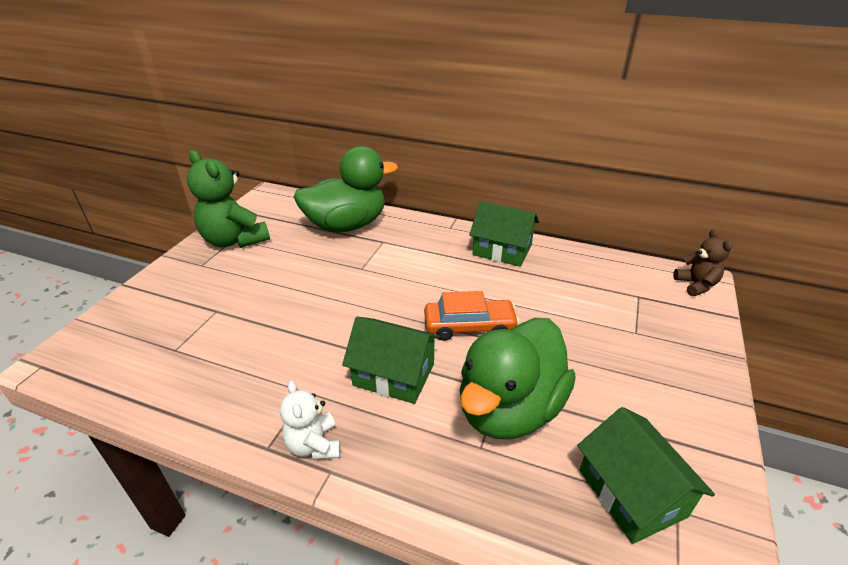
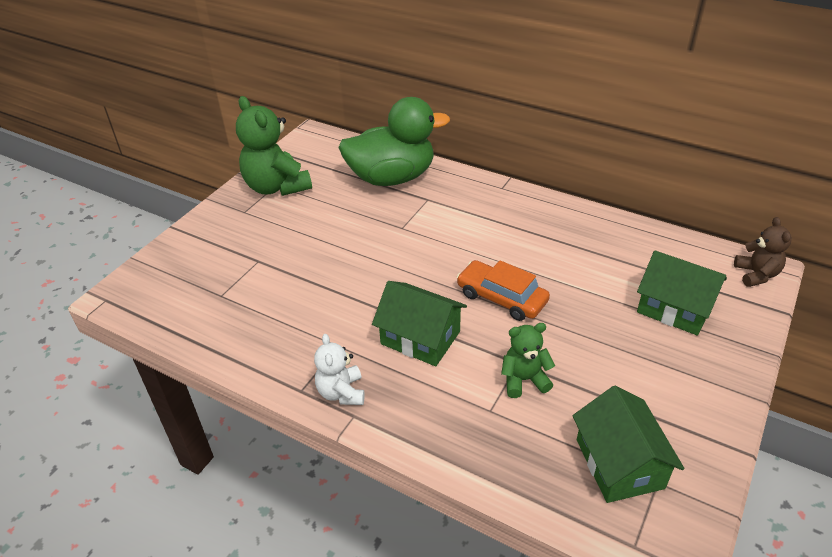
camera: 10 degrees right, 5 degrees up
orange car [424,291,519,341] -> orange car turned 150 degrees counterclockwise [457,260,550,321]
green duck [460,318,575,439] -> green teddy bear [501,323,555,398]
green house [469,201,539,267] -> green house moved to [637,250,727,336]

